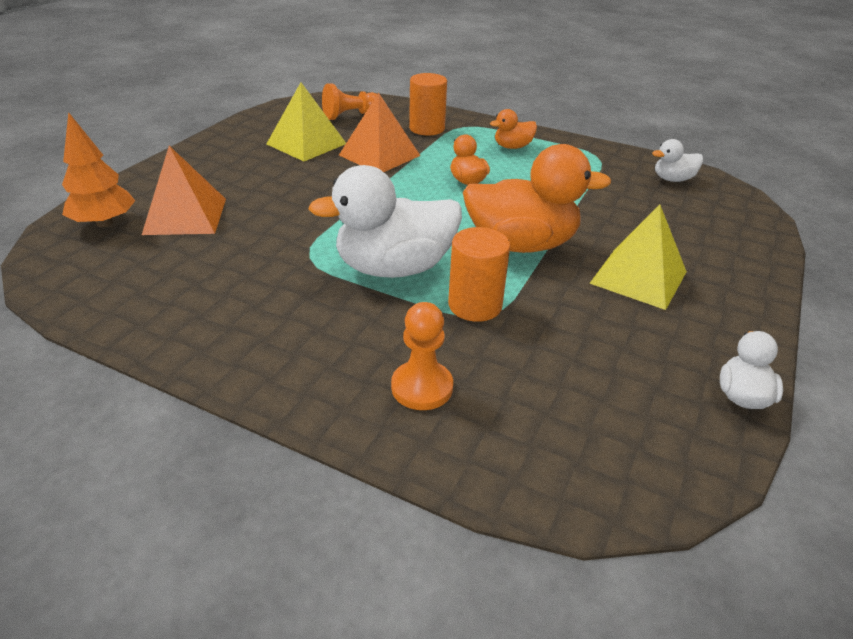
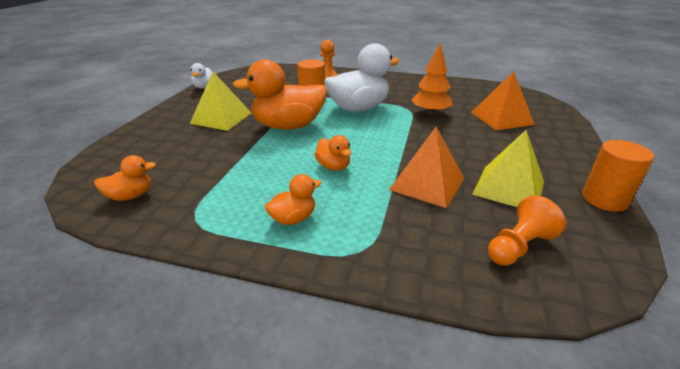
camera: 170 degrees right, 5 degrees down
orange tree [62,112,135,227] -> orange tree moved to [412,42,452,115]
orange cylinder [409,73,447,136] -> orange cylinder moved to [582,140,654,212]
white duck [652,139,703,182] -> orange duck [94,155,156,201]

